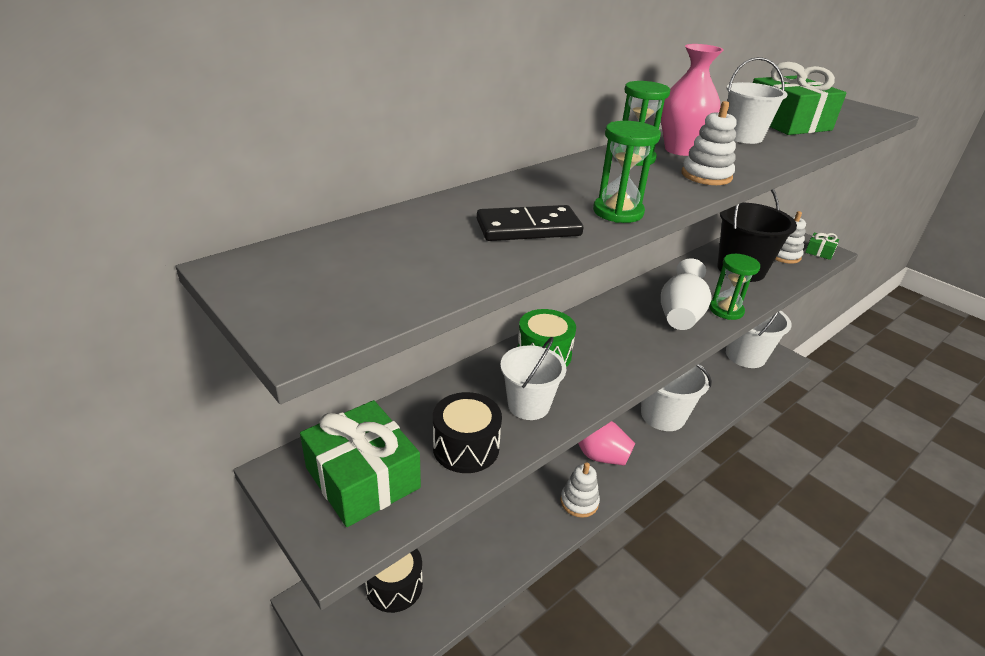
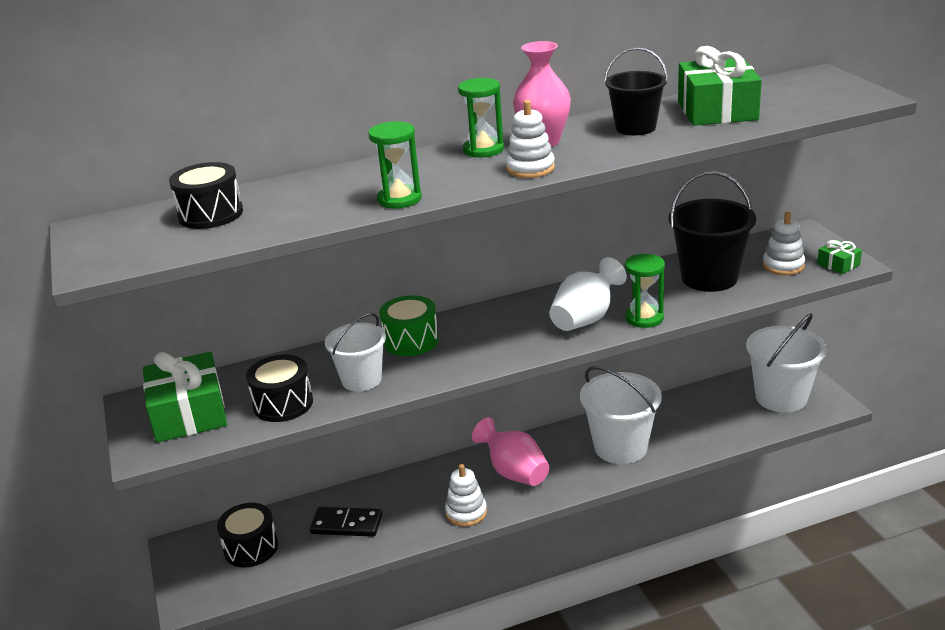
camera: 25 degrees right, 5 degrees down
black domino [477,205,583,241] -> black domino moved to [310,507,382,537]
white bucket [726,57,788,144] -> black bucket [604,47,668,135]
none -> black drum [169,162,243,229]

